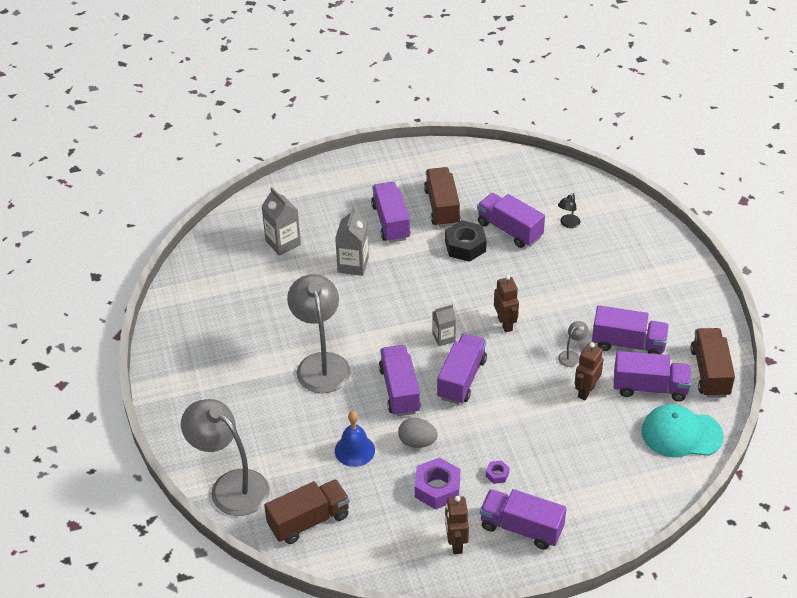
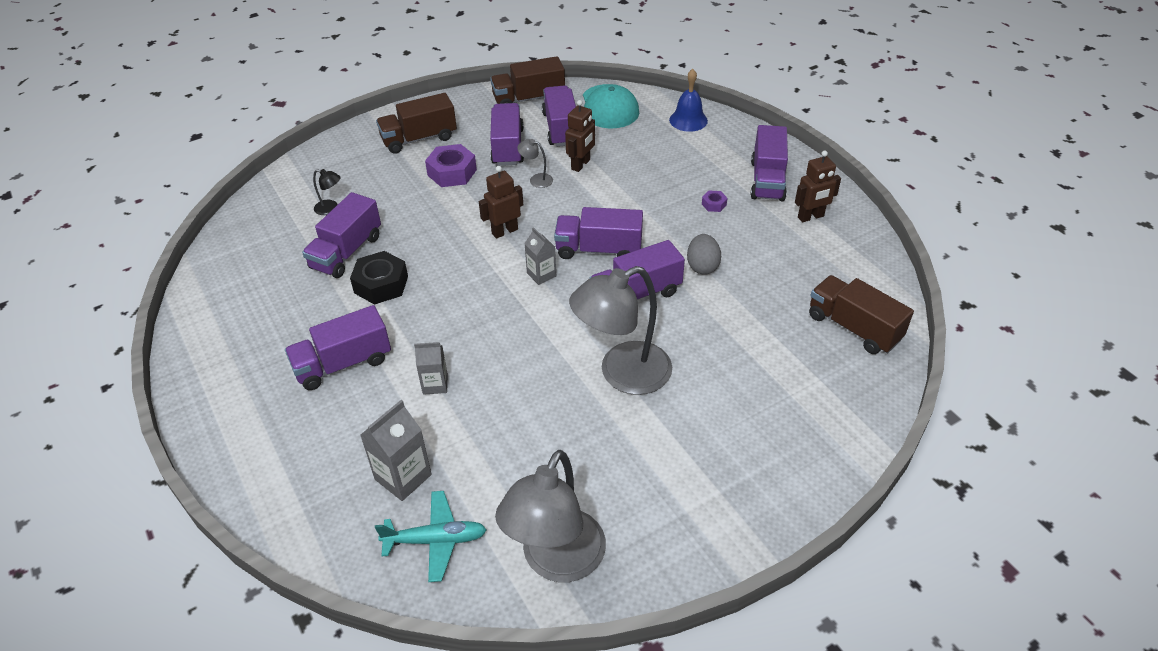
camera: 105 degrees left, 0 degrees up
grey lamp [181,399,270,516] -> grey lamp moved to [495,450,606,582]
grey carton [335,207,369,276] -> grey carton [414,342,448,395], size x0.65
blue bell [335,411,375,467] -> blue bell moved to [669,69,708,132]
purple nut [415,457,460,509] -> purple nut moved to [425,144,477,187]
brown truck [424,167,460,227] -> brown truck moved to [376,93,457,154]
brown robot [575,342,603,400] -> brown robot turned 75 degrees counterclockwise [565,100,595,172]
none -> turquoise plane [375,491,487,582]

